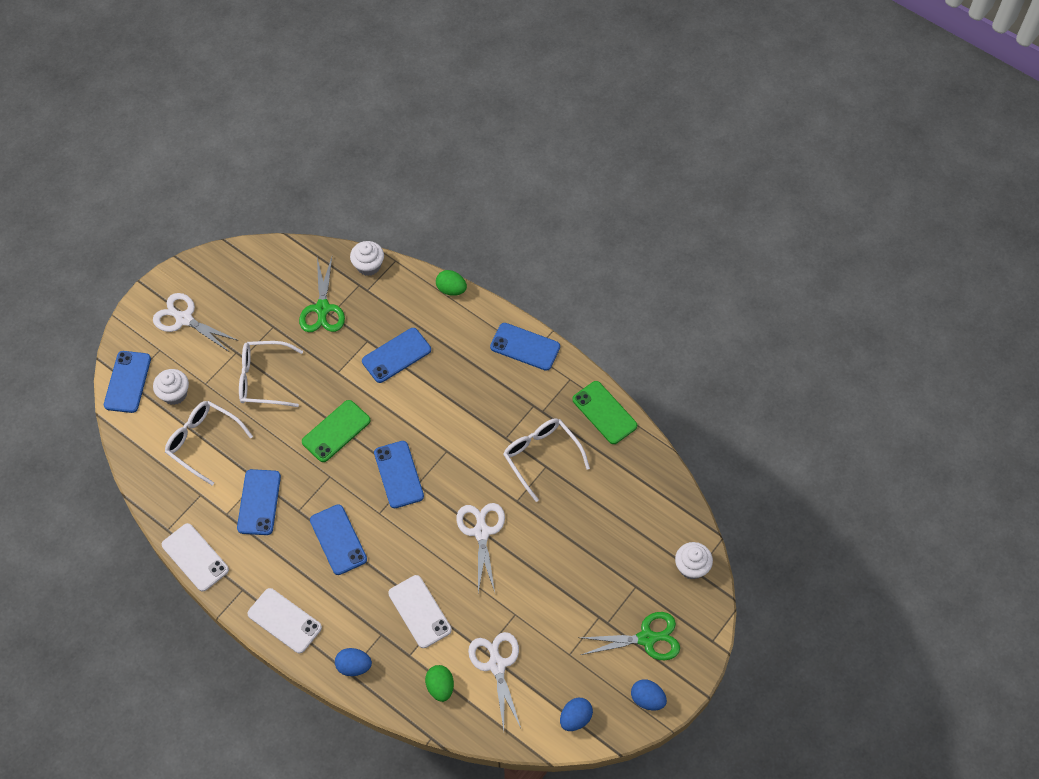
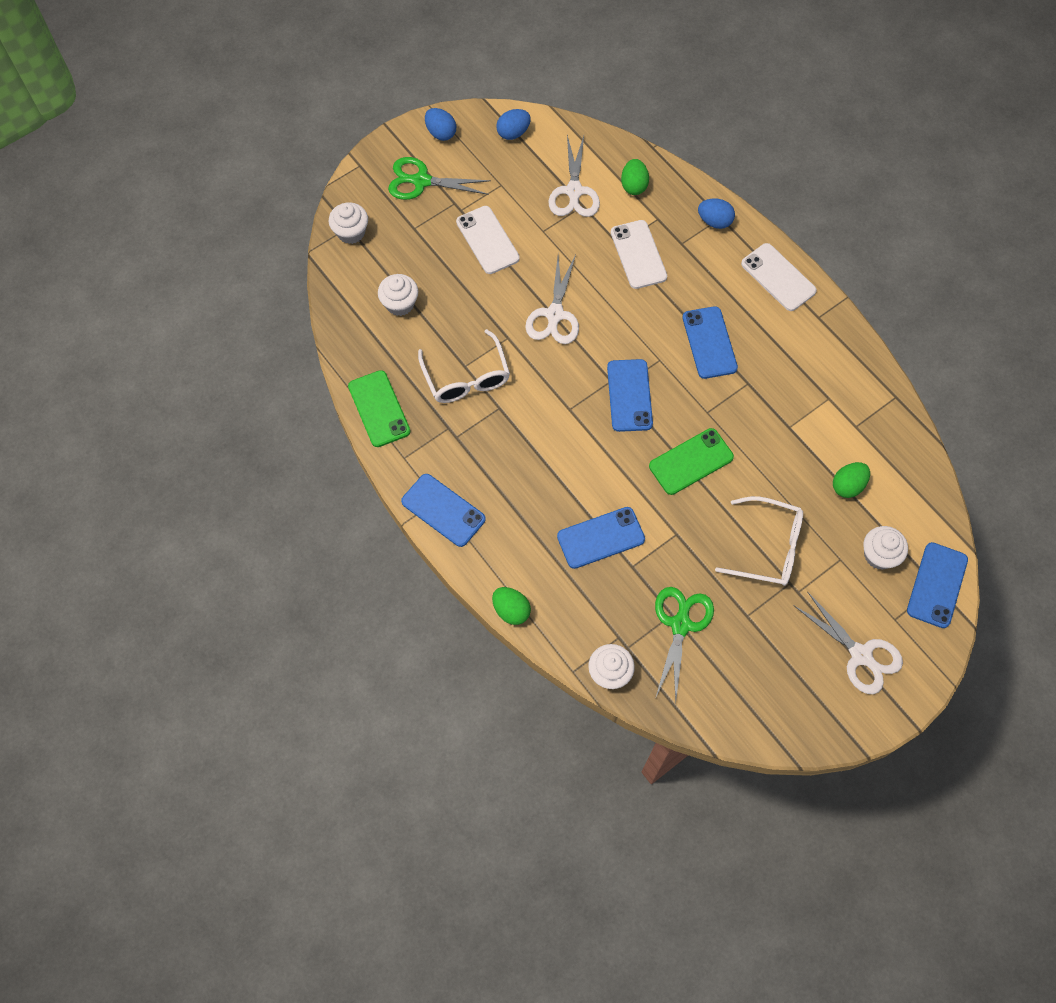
camera: 165 degrees left, 5 degrees up
white phone [162,523,229,592] -> white phone moved to [456,206,520,274]
white glasses [165,401,253,485] -> green egg [833,462,870,498]
blue phone [237,469,281,535] -> none
none -> white cupcake [378,274,418,316]

